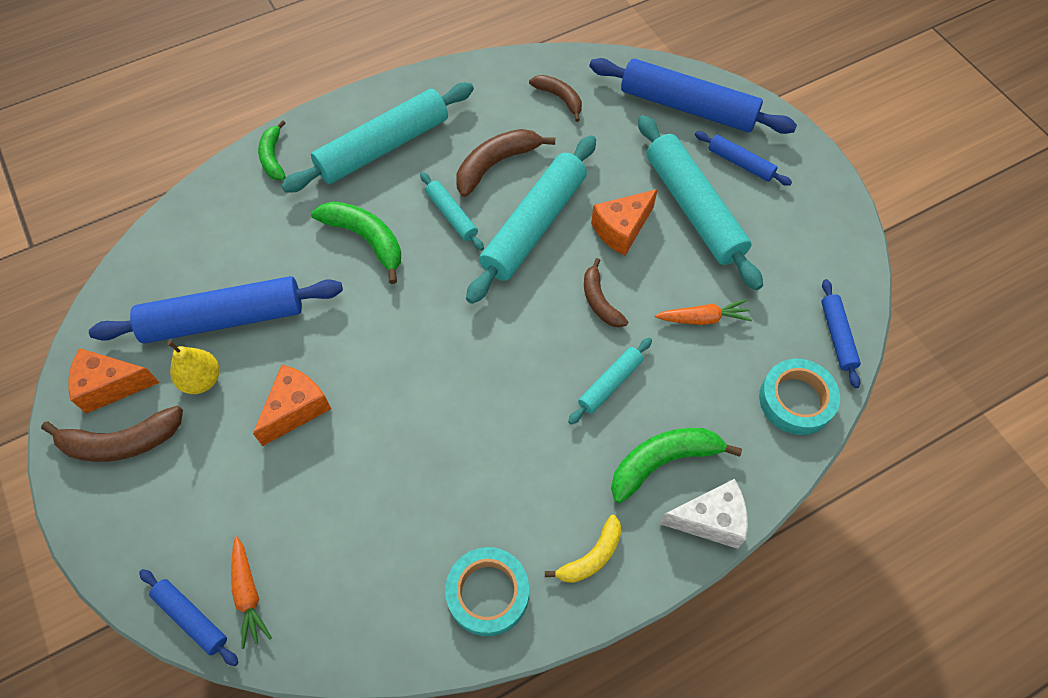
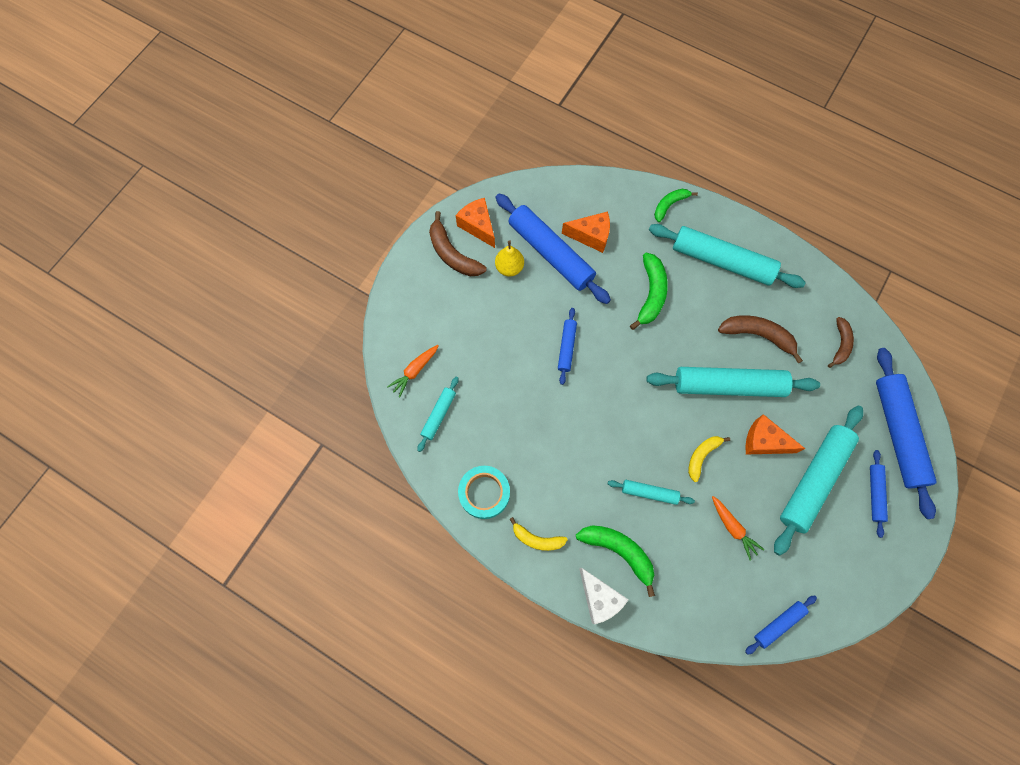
camera: 60 degrees right, 10 degrees up
blue rolling pin [139,569,239,666] -> blue rolling pin moved to [558,308,577,385]
orange cheese [253,365,331,446] -> orange cheese moved to [562,211,610,253]
turquoise rolling pin [420,172,484,251] -> turquoise rolling pin moved to [417,377,459,452]
brown banana [584,258,628,328] -> yellow banana [688,436,730,482]
turquoise tape [759,359,840,435] -> none

